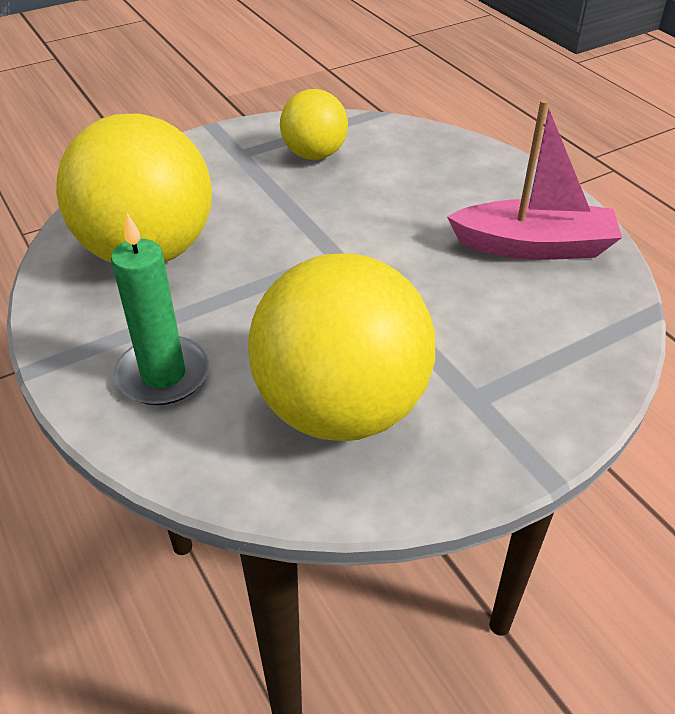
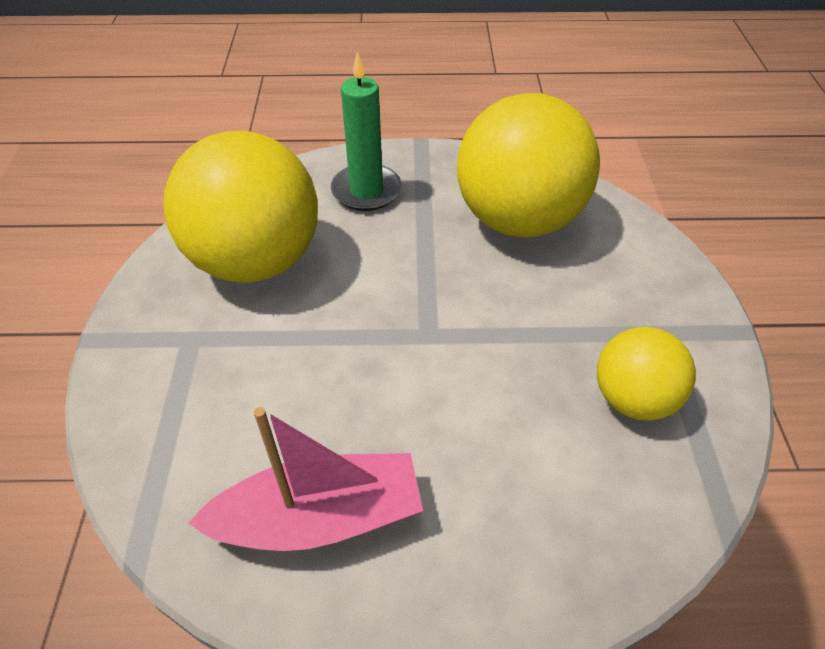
camera: 120 degrees right, 5 degrees up
pink boat [447,99,622,260] -> pink boat turned 135 degrees counterclockwise [188,407,423,551]

